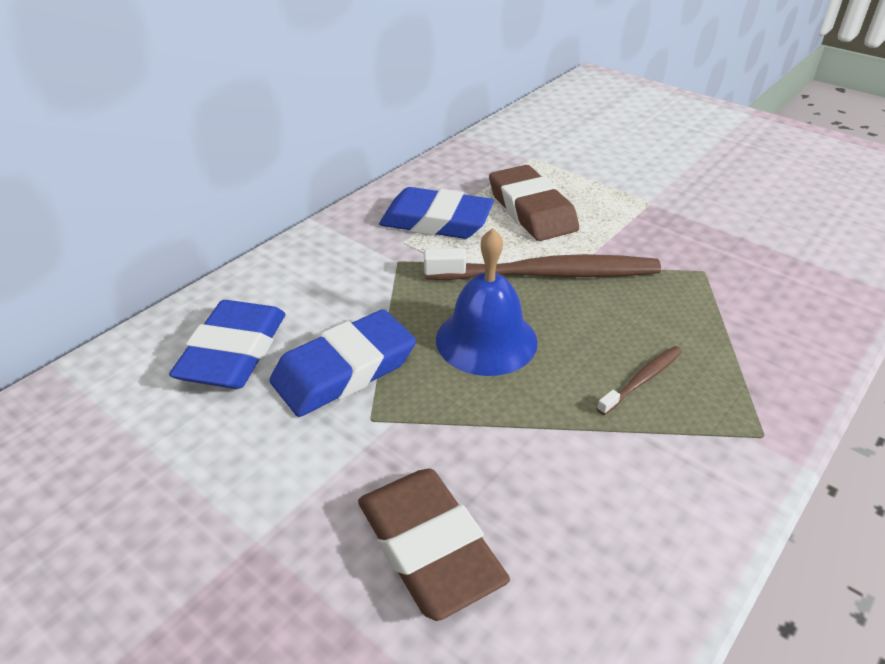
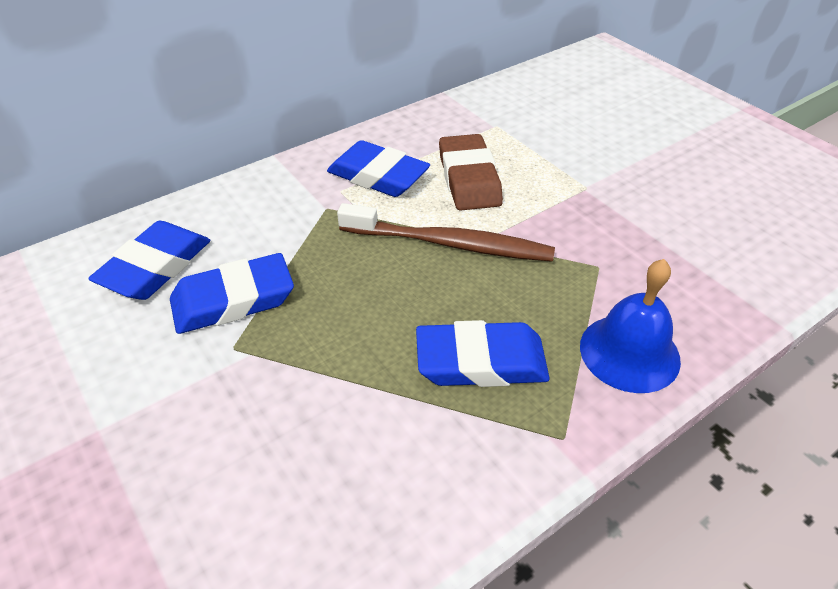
camera: 15 degrees right, 5 degrees up
brown eraser [358,468,510,621] -> none
blue bell [436,228,538,376] -> blue bell moved to [580,259,681,393]
brown toothbrush [597,346,682,415] -> blue eraser [416,320,550,387]

